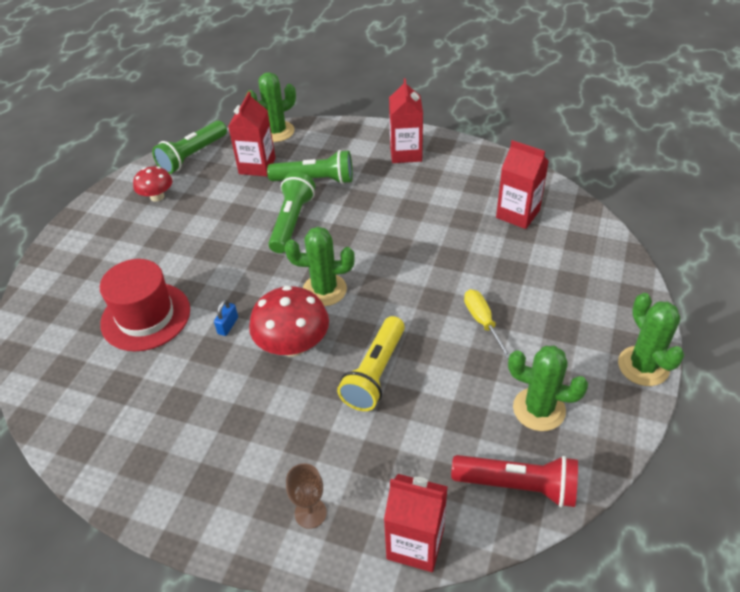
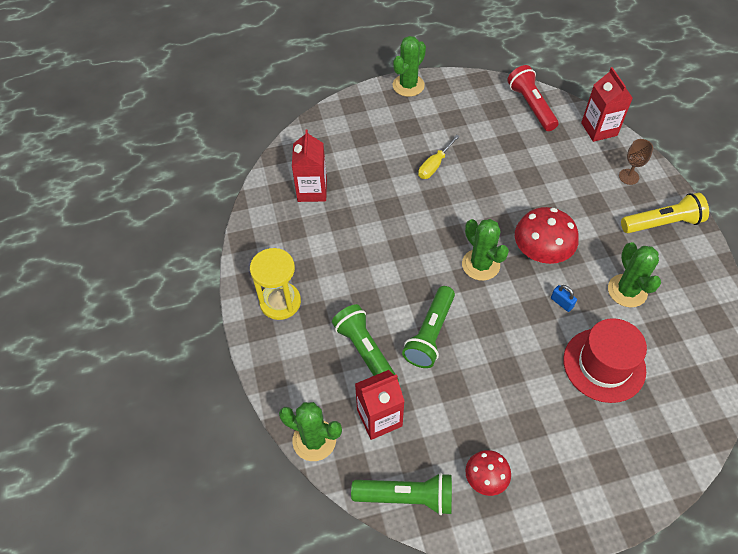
camera: 125 degrees left, 10 degrees up
blue padlock [214,300,238,336] -> blue padlock turned 60 degrees clockwise [551,285,577,312]
green flashlight [268,172,315,253] -> green flashlight turned 45 degrees counterclockwise [402,286,455,368]
yellow flashlight [337,316,405,411] -> yellow flashlight moved to [621,192,709,233]
red carton [389,78,423,163] -> yellow hourglass [250,248,301,320]
green cactus [508,346,588,431] -> green cactus moved to [608,242,661,308]

